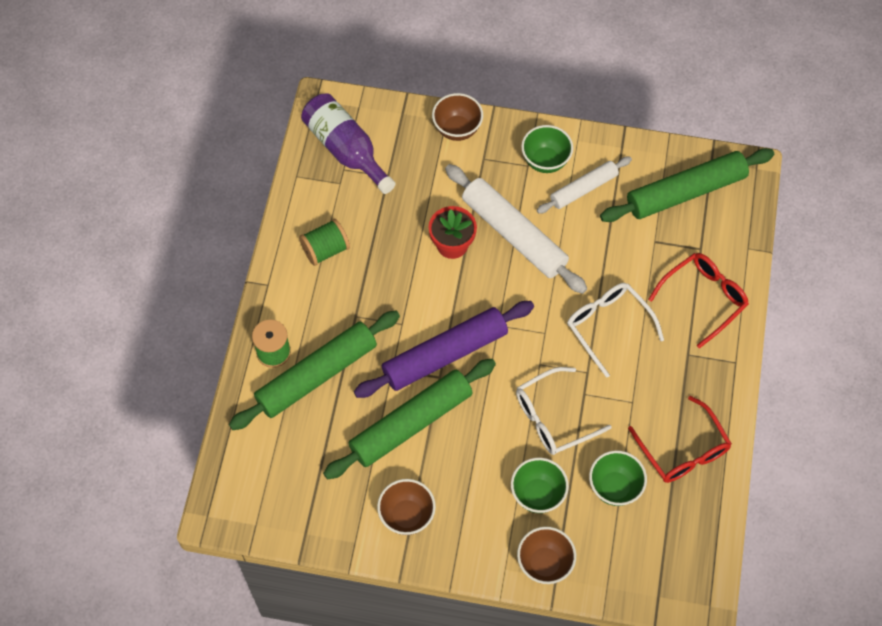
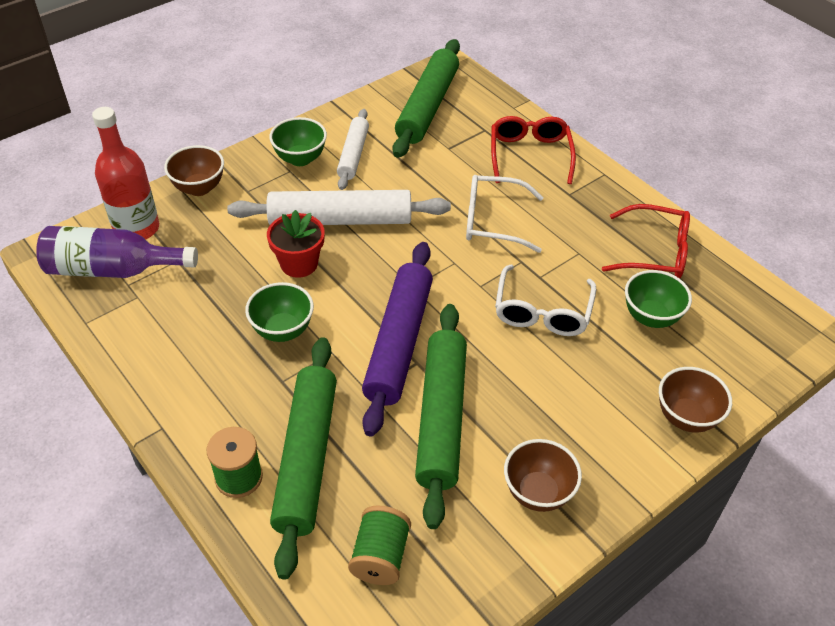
camera: 50 degrees left, 15 degrees down
green spool [299,219,350,266] -> green spool moved to [348,505,411,585]
green bowl [511,458,569,513] -> green bowl moved to [245,282,314,342]
none -> red bottle [92,107,159,240]

